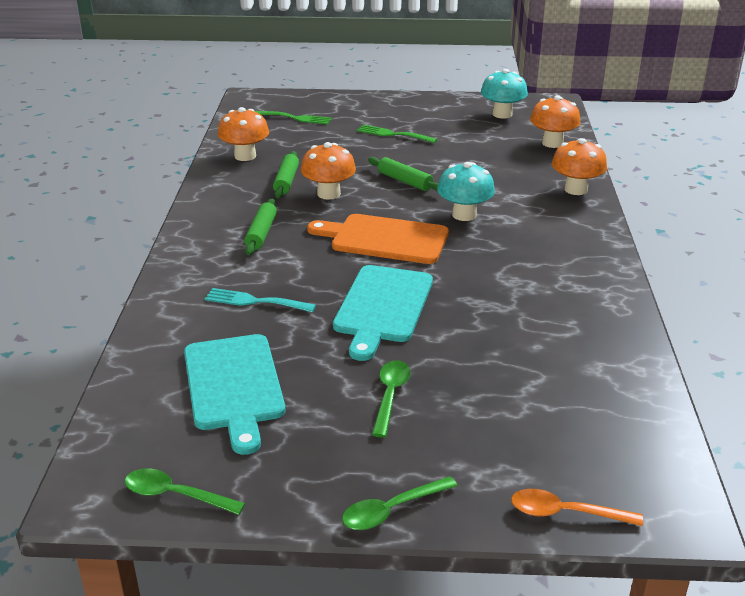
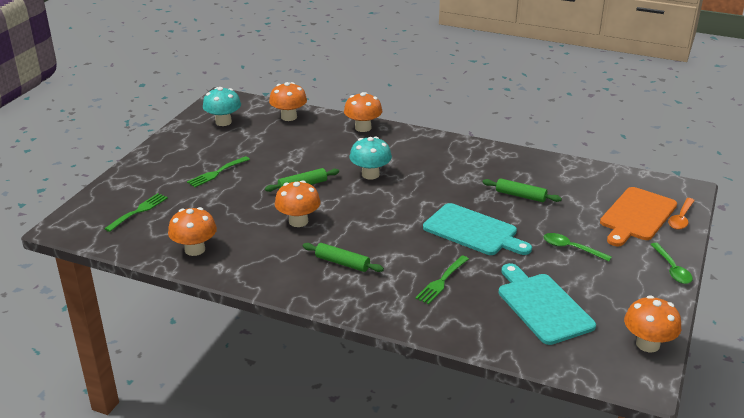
camera: 70 degrees left, 0 degrees up
green spoon [125,468,245,515] -> orange mushroom [624,295,681,352]
turquoise cutting board [184,334,285,455] -> turquoise cutting board turned 120 degrees counterclockwise [499,263,596,345]
turquoise fork [205,288,316,312] -> green fork [415,255,469,304]
green rolling pin [273,151,299,198] -> green rolling pin moved to [482,178,562,202]
orange cutting board [307,214,449,264] -> orange cutting board moved to [600,187,677,246]

